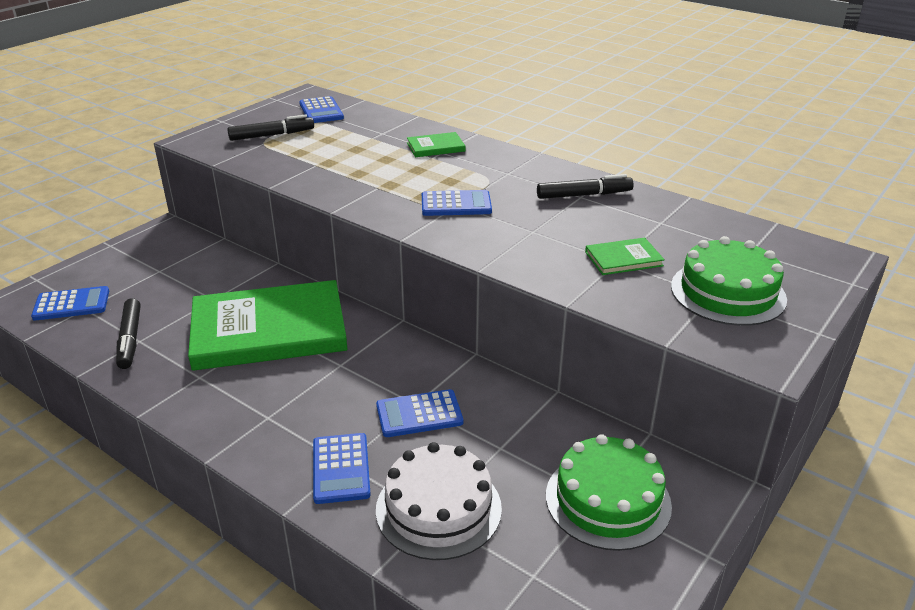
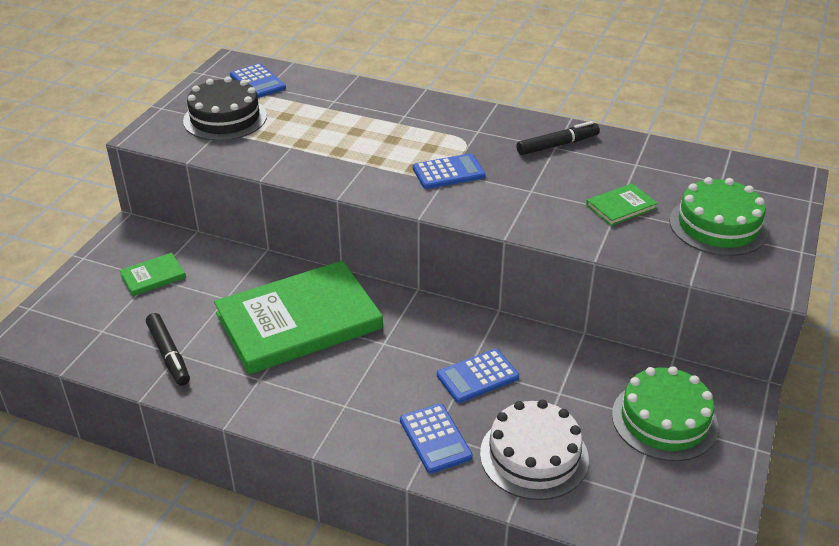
camera: 15 degrees left, 5 degrees up
blue calculator [31,286,109,320] -> none
black marker [227,114,314,141] -> black cake [183,77,267,141]
green book [407,132,466,157] -> green book moved to [119,253,186,296]

